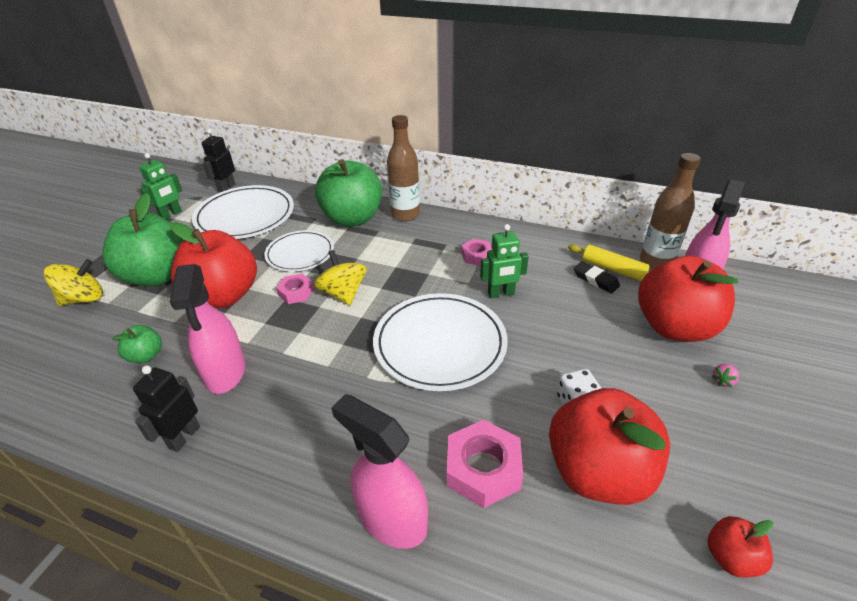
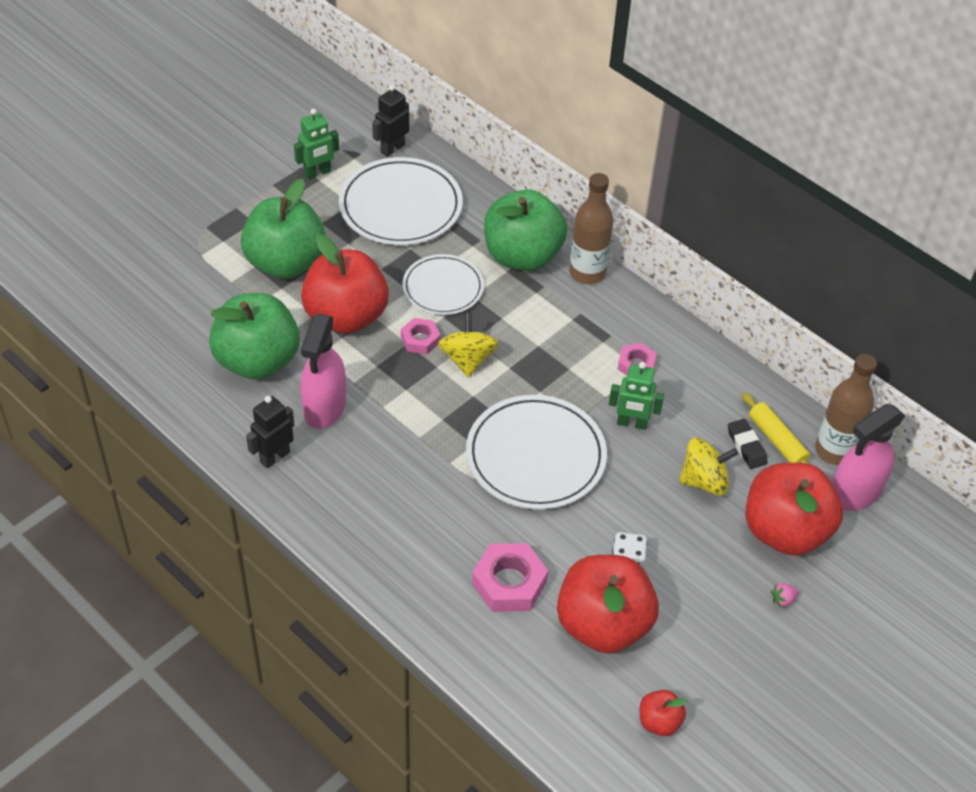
camera: 20 degrees right, 10 degrees up
yellow spinning top [44,259,103,306] -> yellow spinning top moved to [679,437,738,496]
green apple [113,325,162,363] -> green apple [209,293,300,379], size x2.24
pink spray bottle [331,394,428,549] -> none

